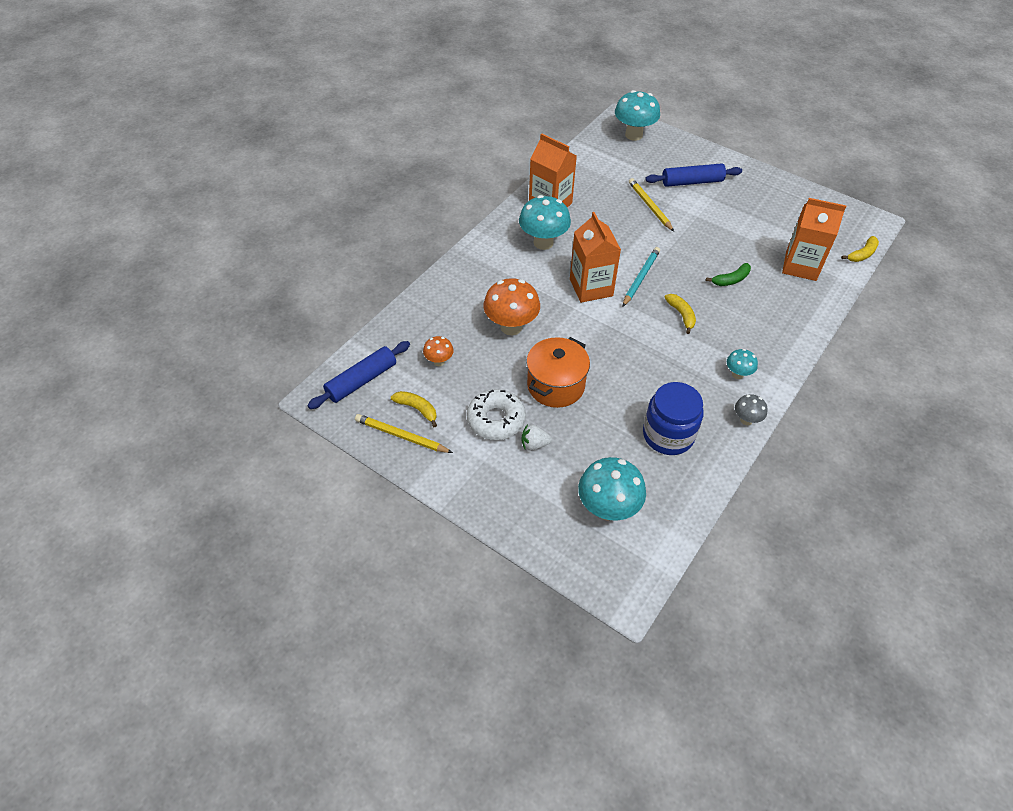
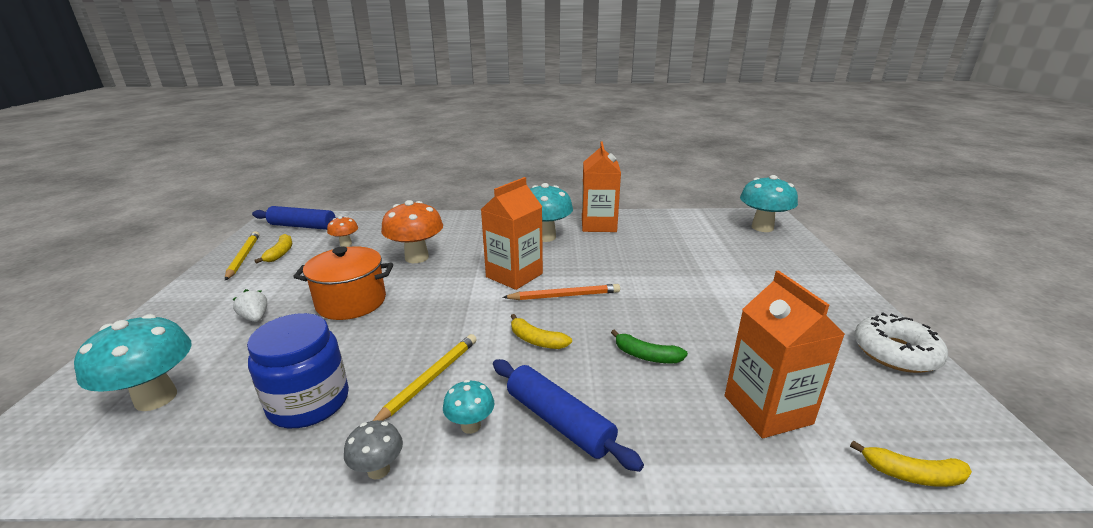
camera: 55 degrees right, 25 degrees down
white donut [467,389,526,440] -> white donut moved to [854,313,948,373]
turquoise pencil [623,247,660,306] -> orange pencil [502,284,620,300]
yellow pencil [629,178,674,232] -> yellow pencil moved to [373,334,477,421]
blue rolling pin [645,163,742,187] -> blue rolling pin moved to [493,359,644,472]
yellow banana [665,294,696,334] -> yellow banana turned 90 degrees clockwise [511,314,572,349]

